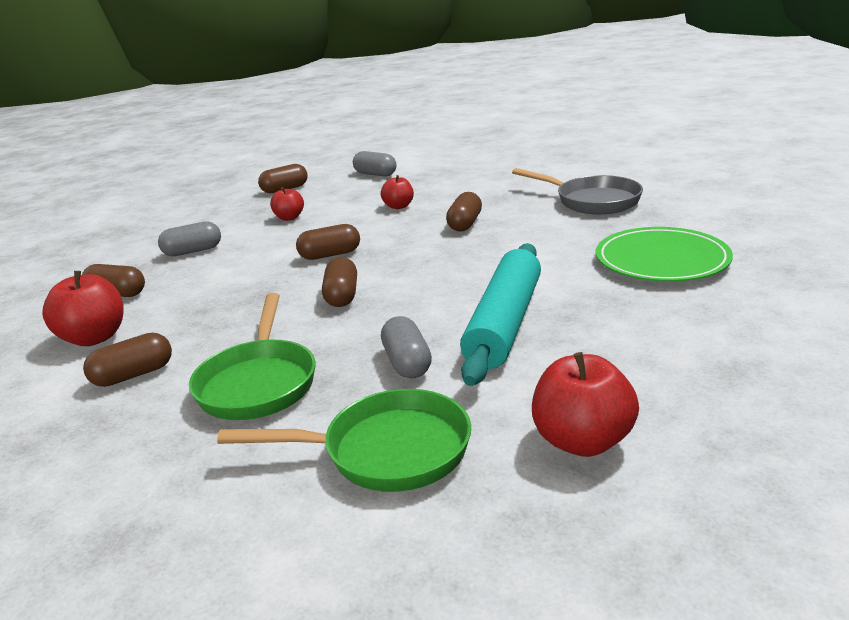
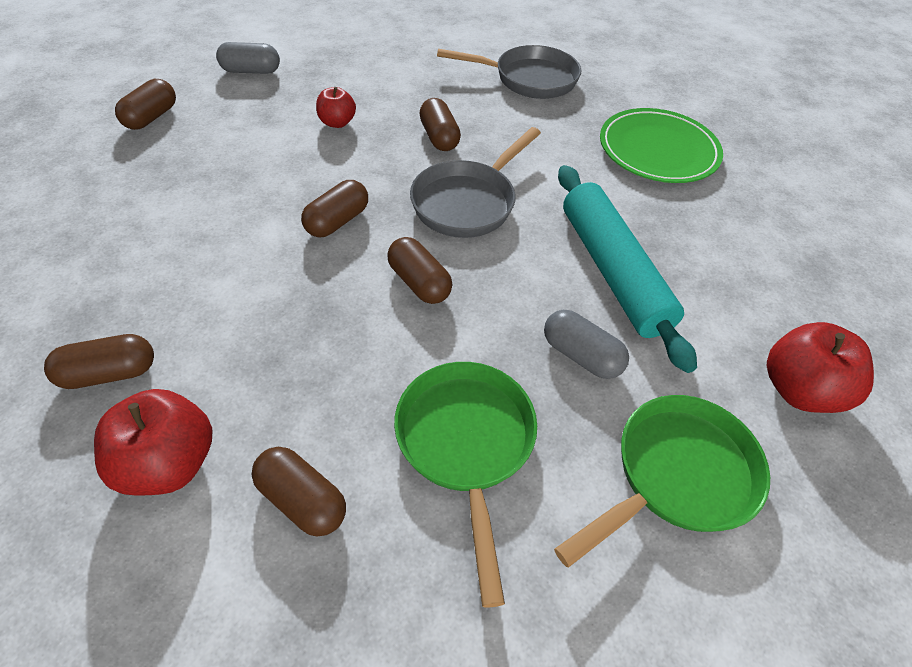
camera: 40 degrees left, 25 degrees up
brown capsule [83,333,172,387] -> brown capsule turned 75 degrees counterclockwise [251,447,346,536]
grey capsule [158,221,221,256] -> none
green pan [189,293,315,420] -> green pan turned 150 degrees counterclockwise [394,362,537,607]
red apple [270,187,304,221] -> none
none -> grey pan [410,127,541,238]

